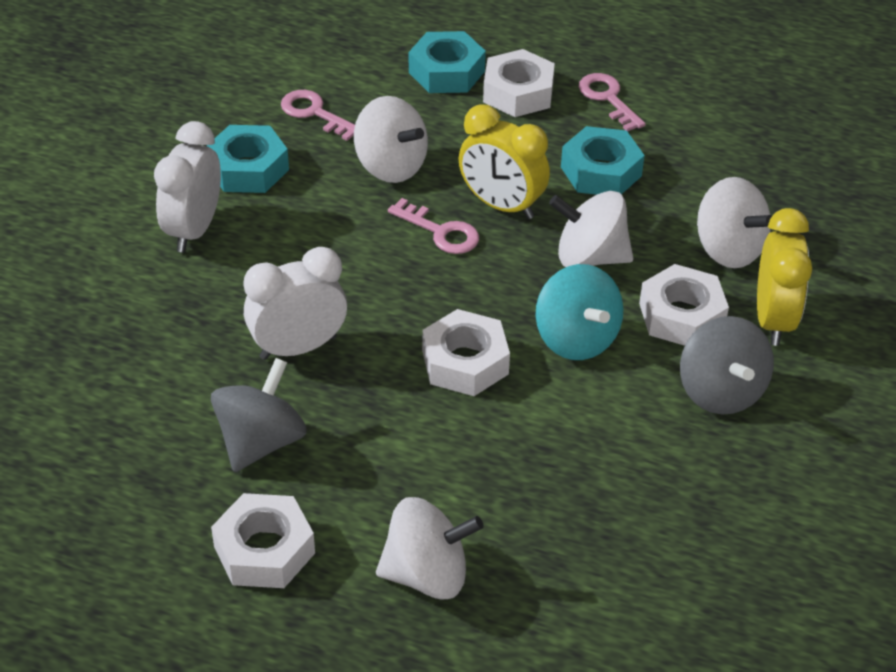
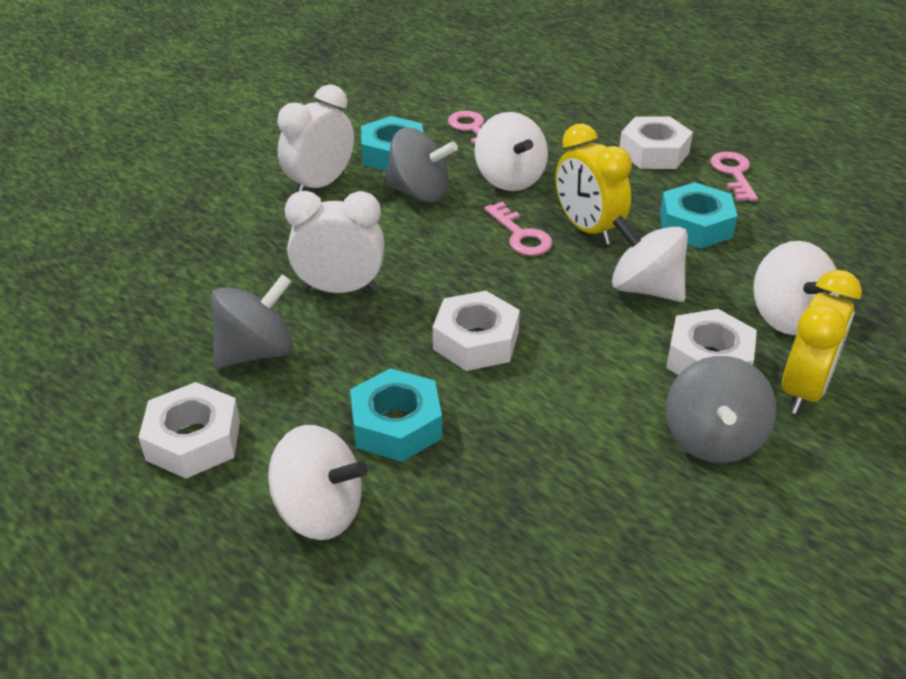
camera: 25 degrees right, 5 degrees down
turquoise nut [409,31,486,93] -> turquoise nut moved to [350,368,442,462]
turquoise spinning top [536,264,623,360] -> none
none -> grey spinning top [384,128,458,202]

